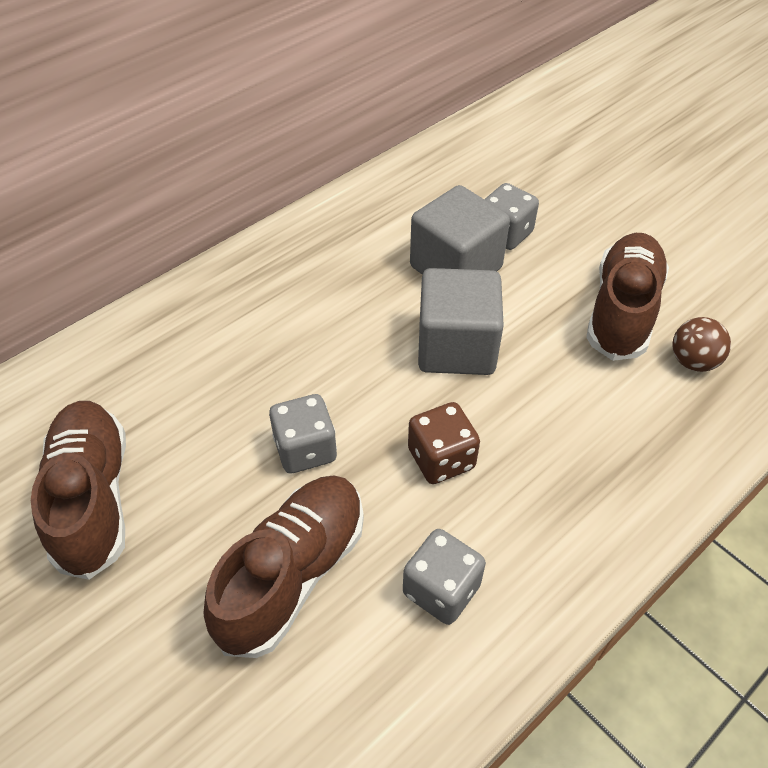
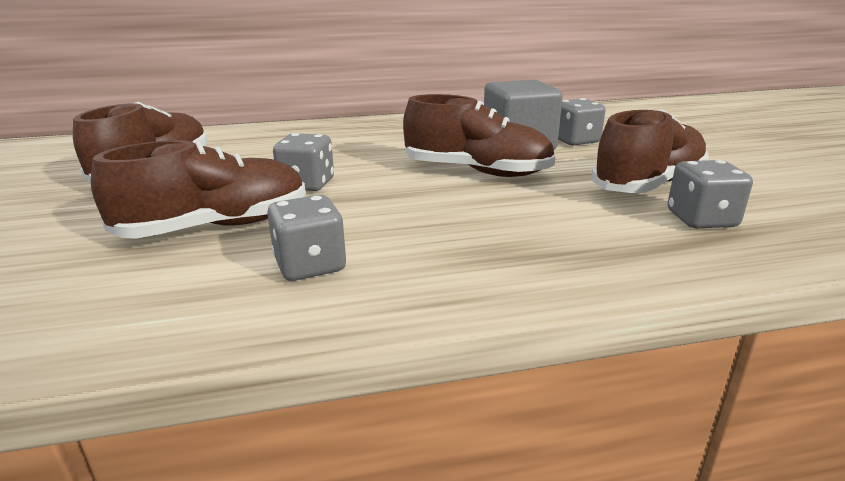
camera: 30 degrees right, 25 degrees down
brown dice [408,402,480,484] -> none
grey cube [418,268,504,375] -> brown shoe [403,94,555,177]
brown ball [673,317,731,372] -> grey dice [668,160,753,229]

